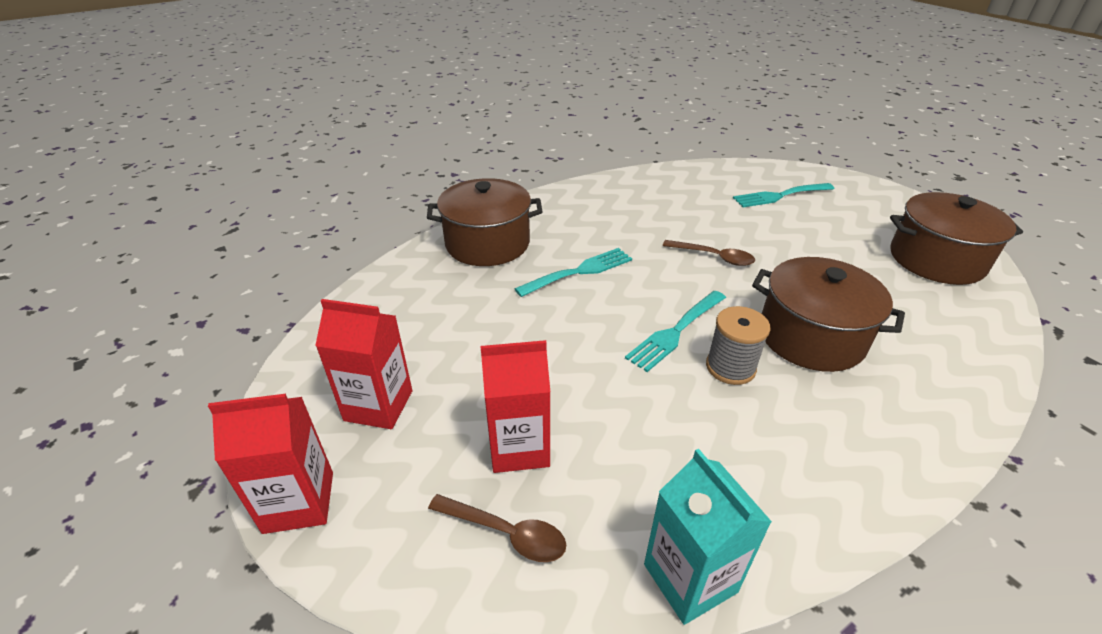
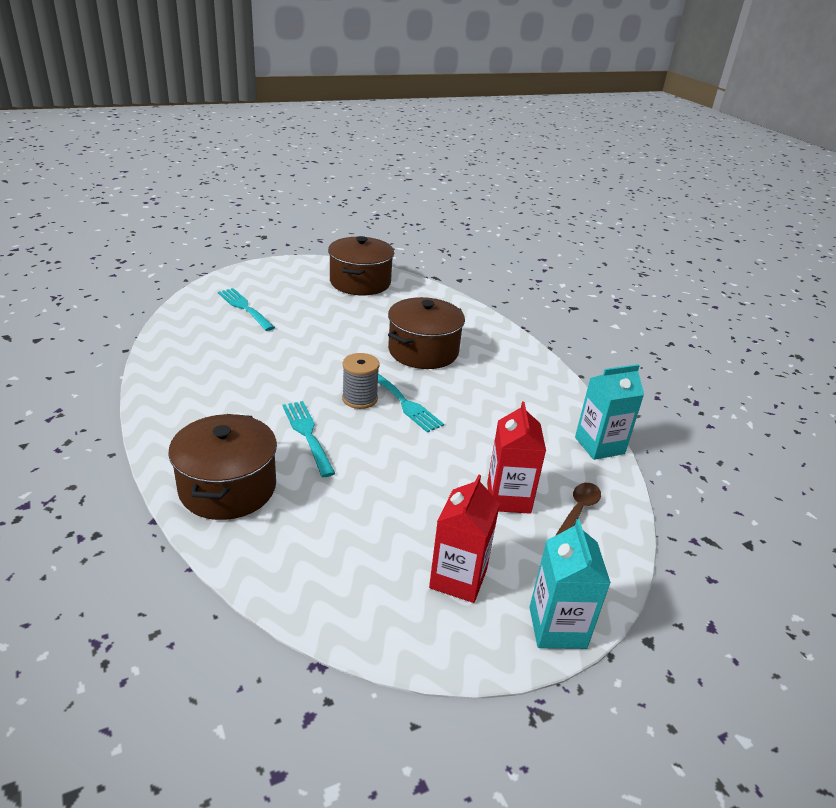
camera: 85 degrees left, 5 degrees down
red carton [208,394,333,534] -> turquoise carton [529,519,611,649]
brown spoon [663,240,755,266] -> none
grey spool [706,306,770,385] -> grey spool moved to [342,353,380,409]
turquoise fork [733,183,834,207] -> turquoise fork turned 150 degrees clockwise [218,288,275,331]

